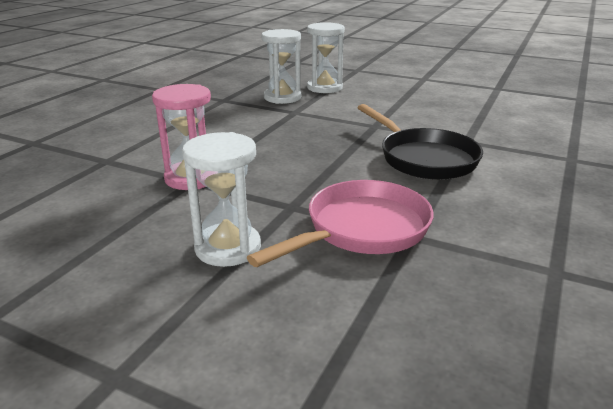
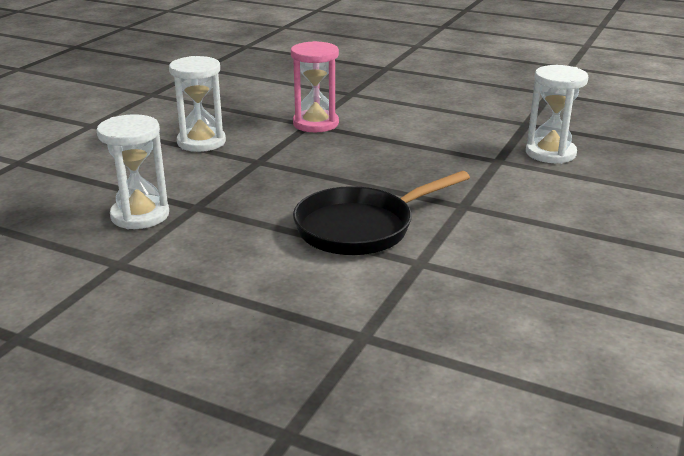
camera: 90 degrees right, 0 degrees up
pink pan [247,180,434,267] -> none
white hourglass [307,22,345,93] -> white hourglass moved to [97,114,169,229]

